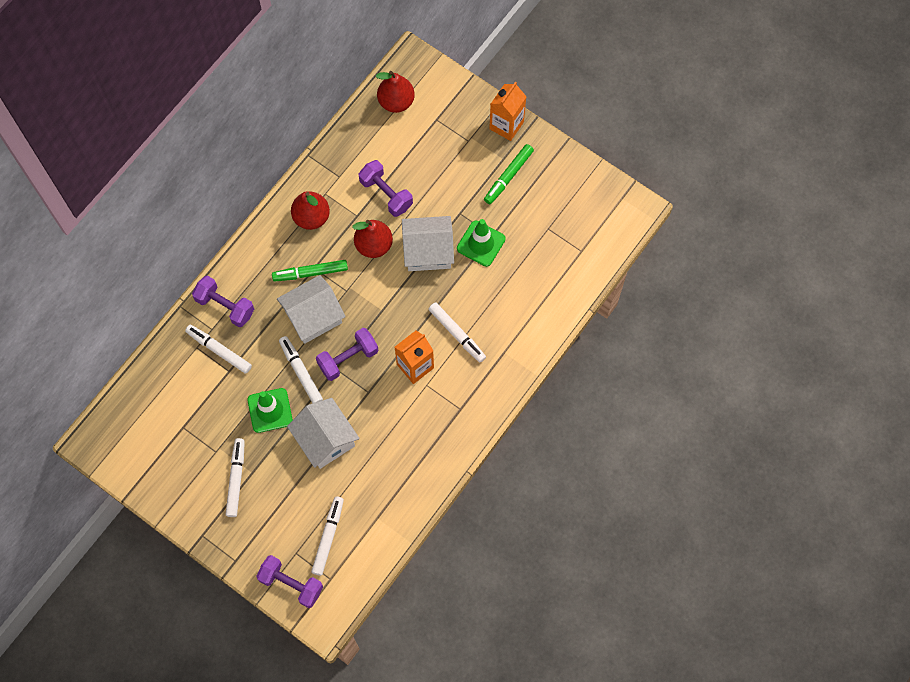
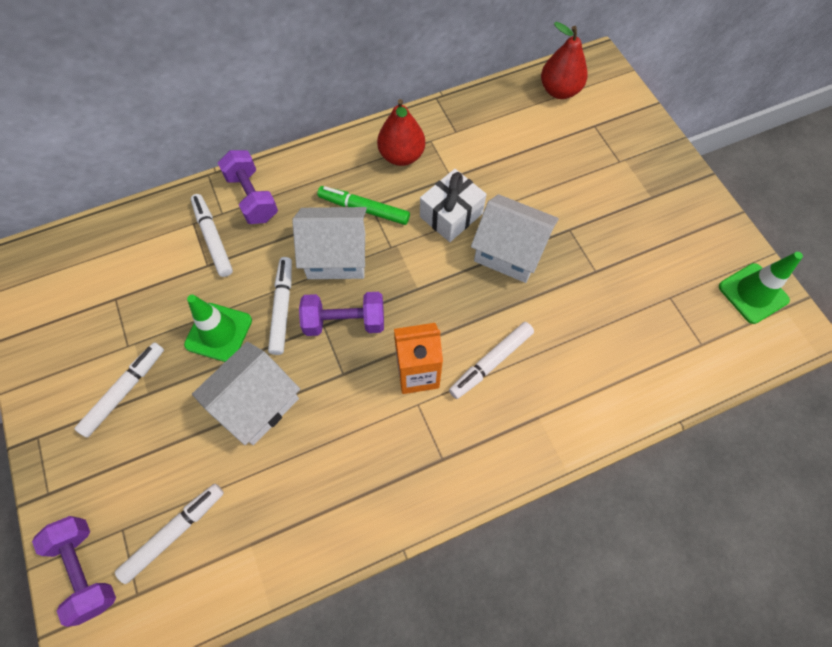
camera: 30 degrees right, 5 degrees down
white house [287,398,360,469] -> white house turned 45 degrees clockwise [192,342,300,445]
red pear [352,220,393,258] -> white gift [420,169,487,242]
purple dumbbell [359,160,413,217] -> none
white marker [429,302,486,362] -> white marker turned 60 degrees clockwise [449,322,534,399]
green traffic cone [457,219,506,267] -> green traffic cone moved to [719,252,803,324]
green marker [484,144,534,204] -> none
orange carton [489,82,527,141] -> none

